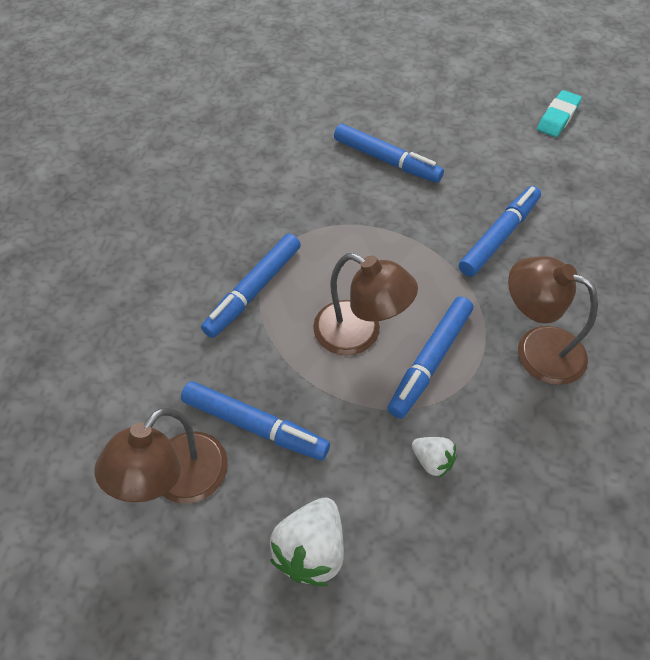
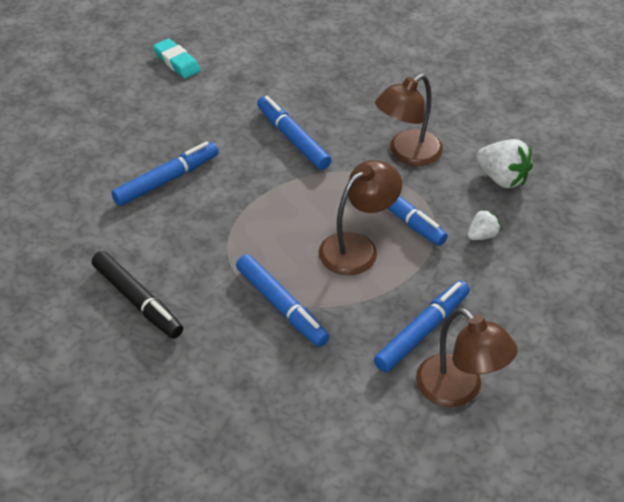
camera: 75 degrees left, 10 degrees down
white strawberry [270,498,344,586] -> white strawberry moved to [476,139,533,188]
none -> black marker [92,251,183,339]

